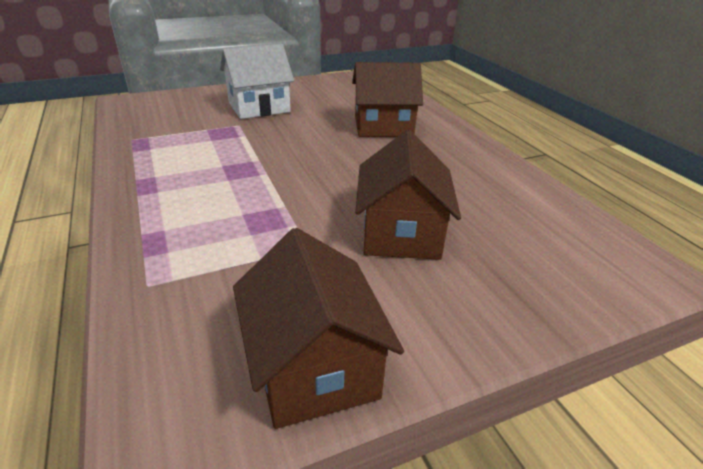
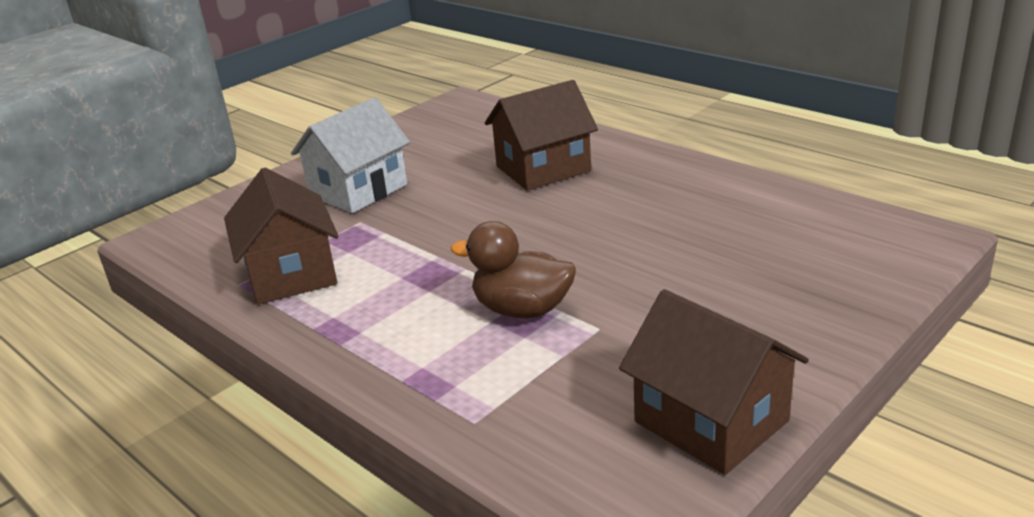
camera: 20 degrees left, 5 degrees down
brown house [355,130,461,260] -> brown house moved to [224,168,339,305]
none -> brown duck [451,221,576,318]

